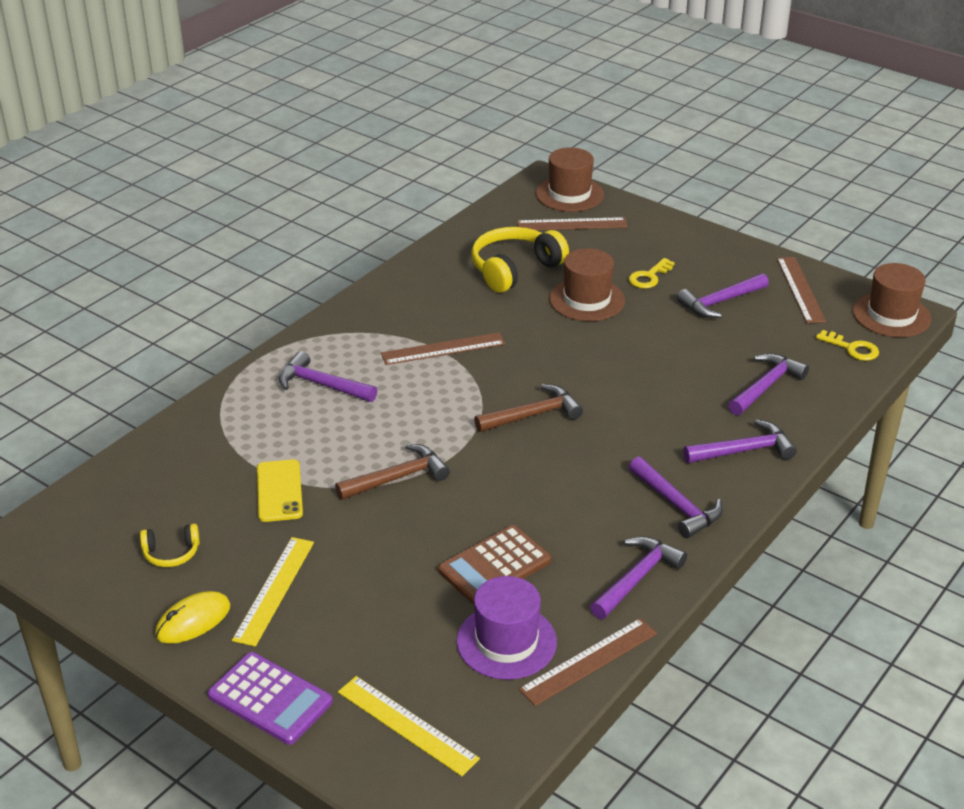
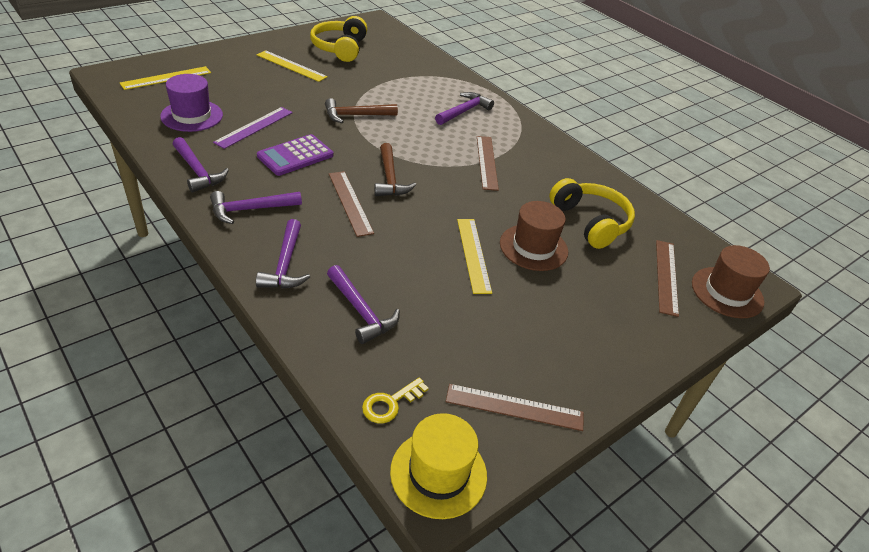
camera: 100 degrees right, 5 degrees up
yellow headphones [140,524,200,567] -> yellow headphones [310,16,367,62], size x1.99
yellow mouse [155,591,230,644] -> none
purple calculator [208,652,333,745] -> purple calculator moved to [257,134,333,176]
yellow phone [257,459,303,522] -> none
brown hammer [335,444,450,500] -> brown hammer turned 90 degrees clockwise [325,98,398,123]
brown calculator [438,525,551,604] -> purple ruler [213,107,293,149]
brown ruler [519,618,657,706] -> brown ruler moved to [329,171,374,237]
yellow key [629,258,675,288] -> none
purple hammer [677,273,769,318] -> none
brown hat [853,263,931,337] -> yellow hat [390,413,487,519]
none -> yellow ruler [457,219,492,294]

